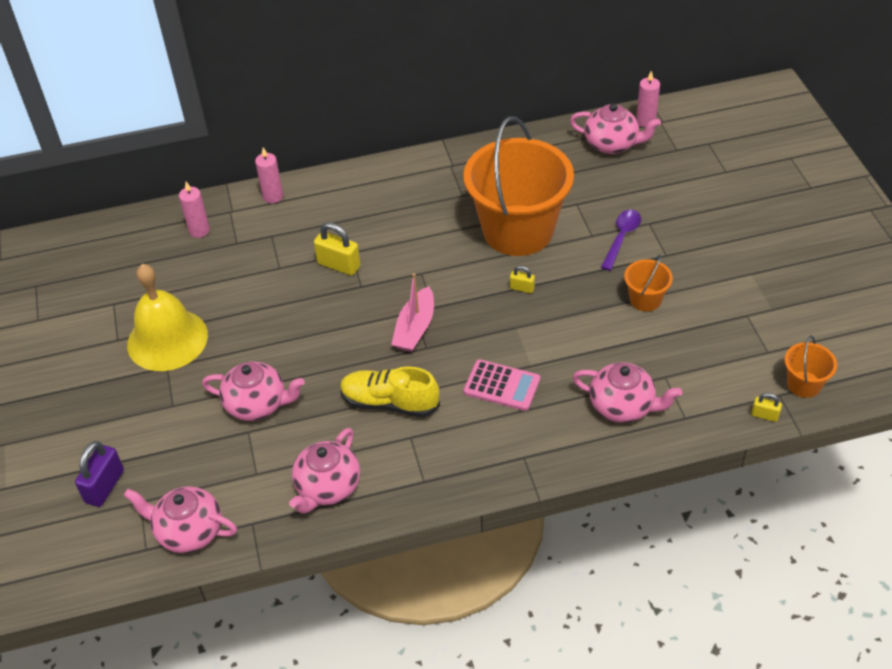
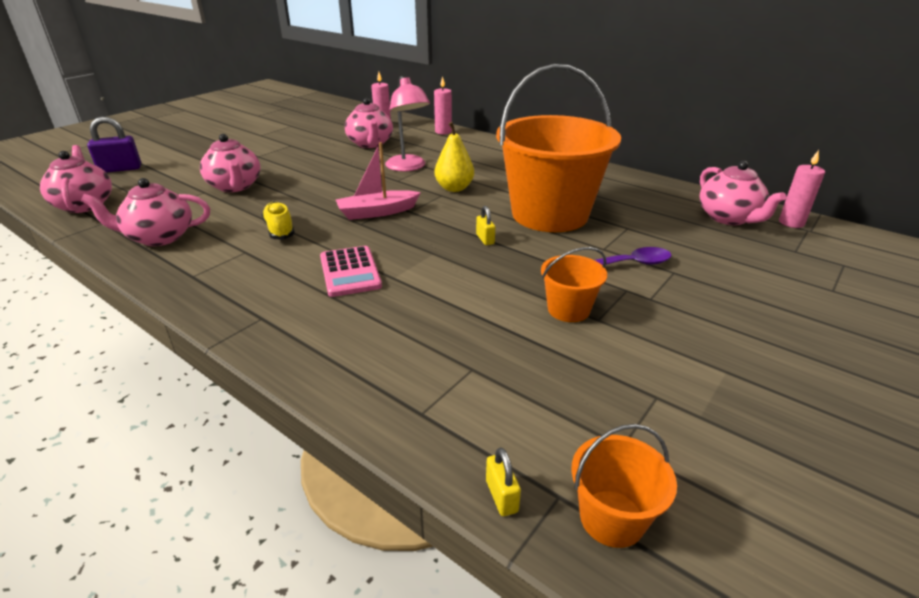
camera: 50 degrees right, 15 degrees down
yellow bell [127,264,208,371] -> none
yellow padlock [314,222,361,276] -> pink lamp [385,76,430,171]
yellow shoe [340,366,440,417] -> yellow shoe [262,202,295,240], size x0.66
pink teapot [573,362,682,423] -> pink teapot moved to [345,98,393,148]
none -> yellow pear [434,122,474,192]

